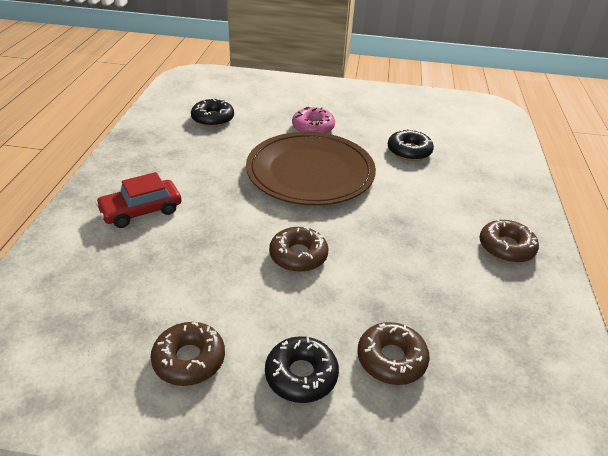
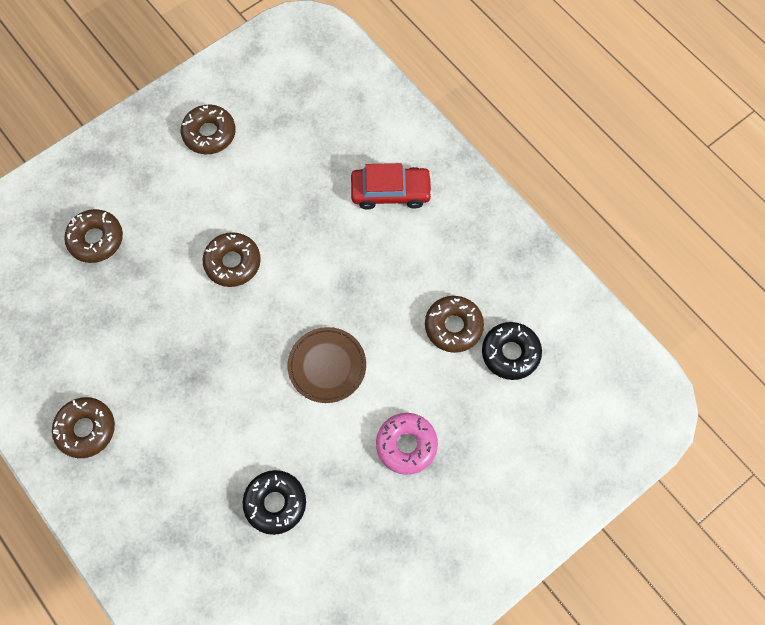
camera: 135 degrees right, 30 degrees up
red car [95,172,182,228] -> red car turned 75 degrees clockwise [351,163,433,210]
brown plate [246,132,376,206] -> brown plate [287,327,366,403], size x0.50
black donut [265,336,339,403] -> none
none -> brown donut [425,296,484,353]

